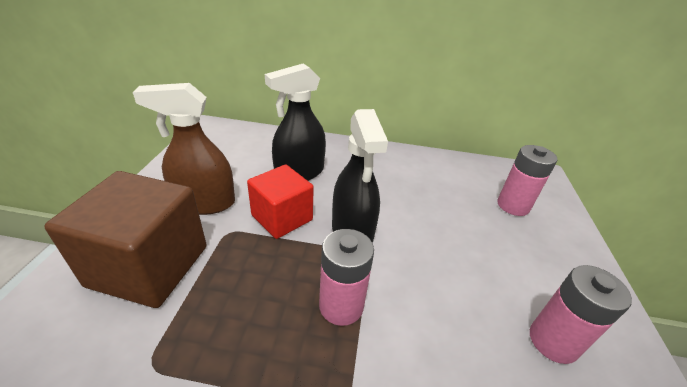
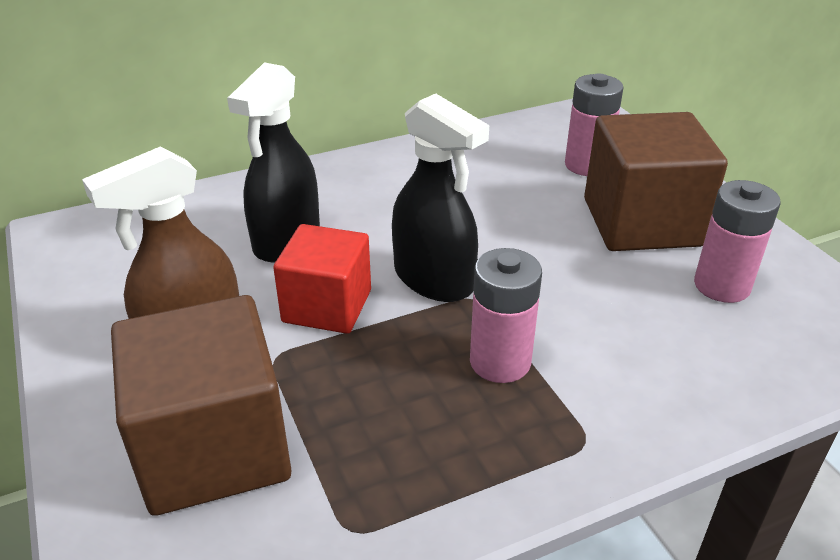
camera: 30 degrees left, 0 degrees up
none -> brown cube [584,112,728,251]

